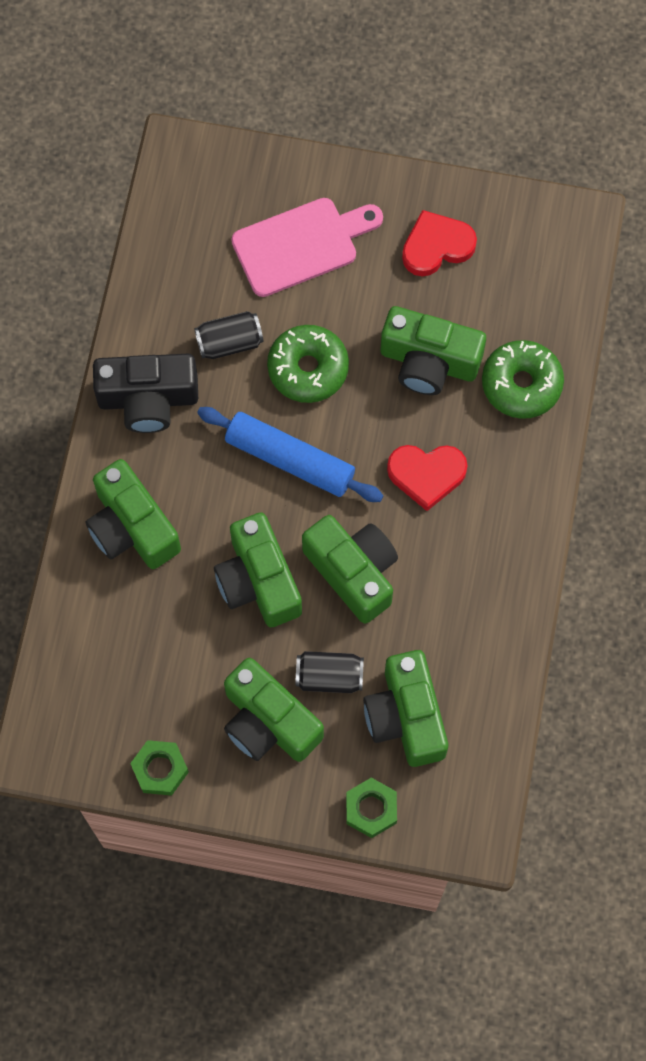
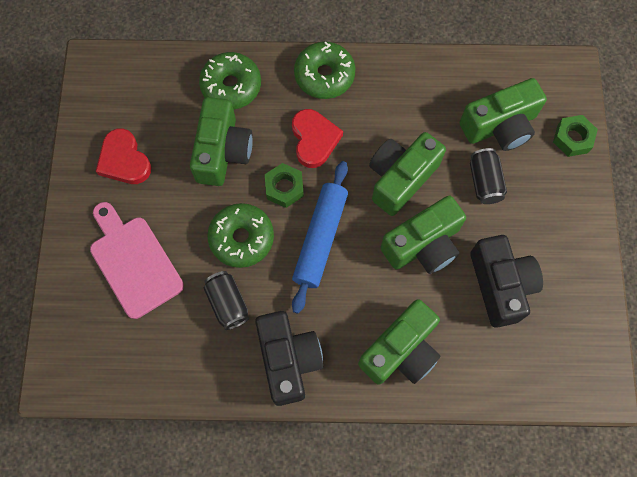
camera: 100 degrees left, 0 degrees up
green nut [130,740,189,796] -> green nut moved to [265,163,304,208]
green camera [224,658,324,762] -> none
none -> green donut [294,42,355,99]
none -> black camera [470,235,543,328]

